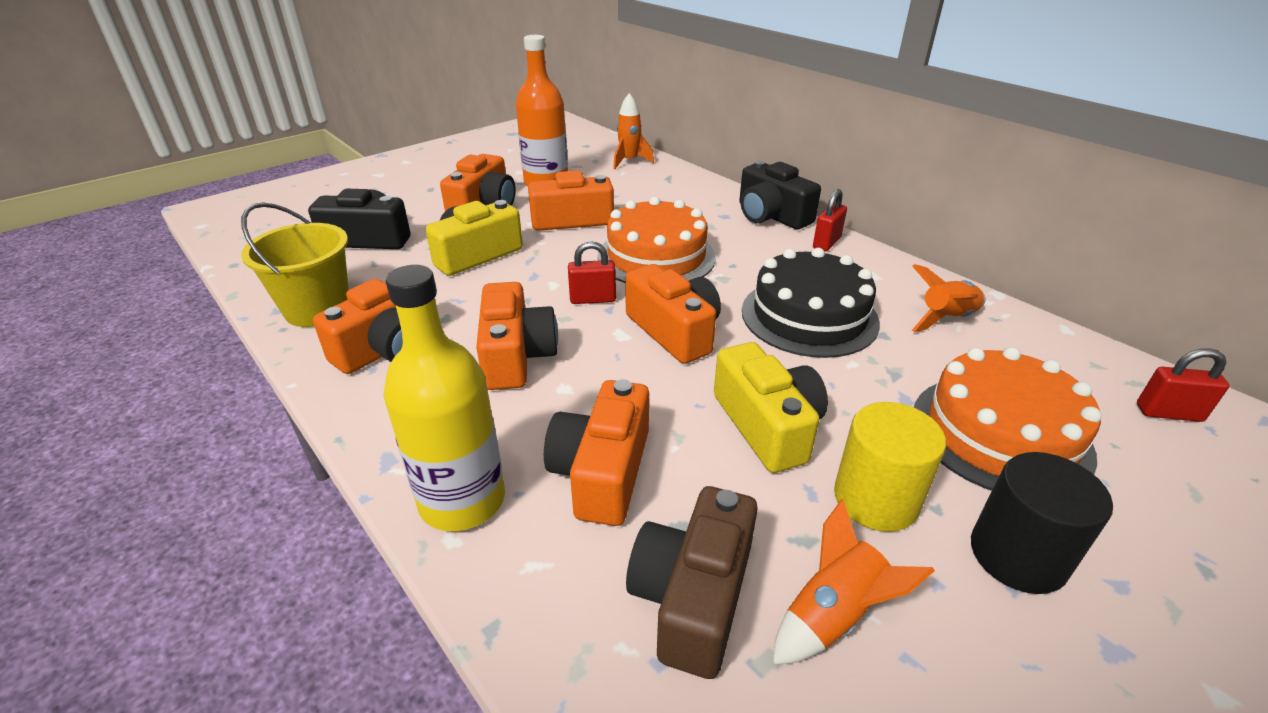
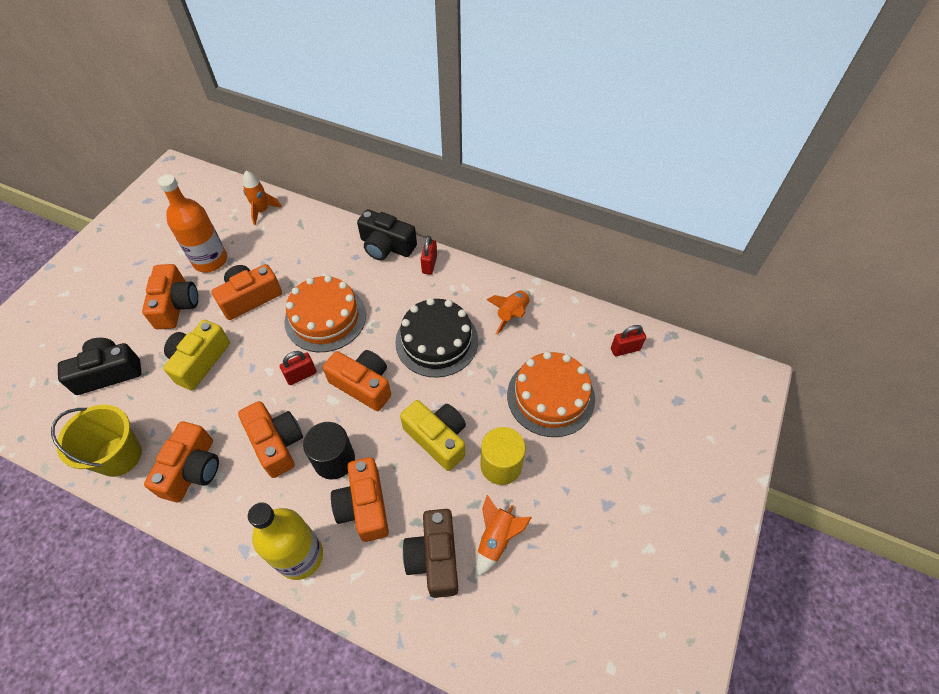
camera: 25 degrees left, 20 degrees up
black cylinder [971,452,1113,594] -> black cylinder moved to [303,422,355,479]

